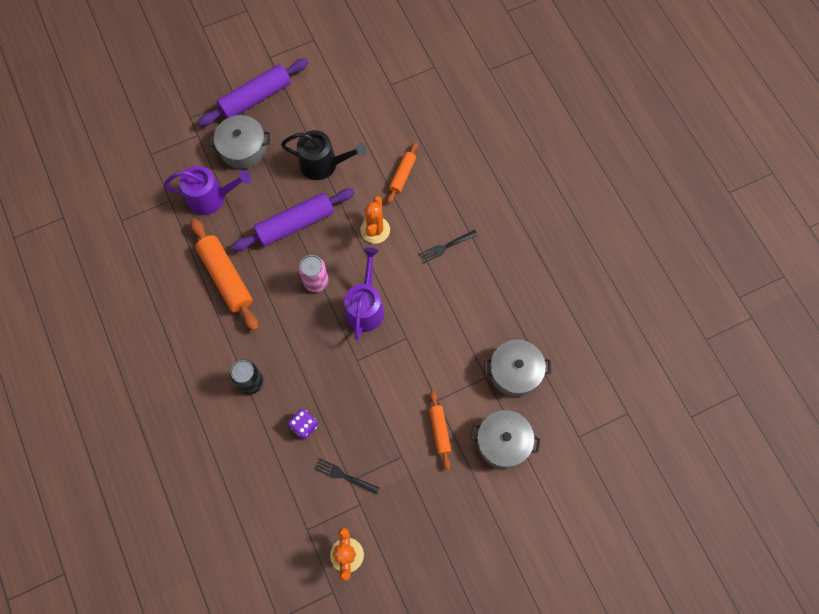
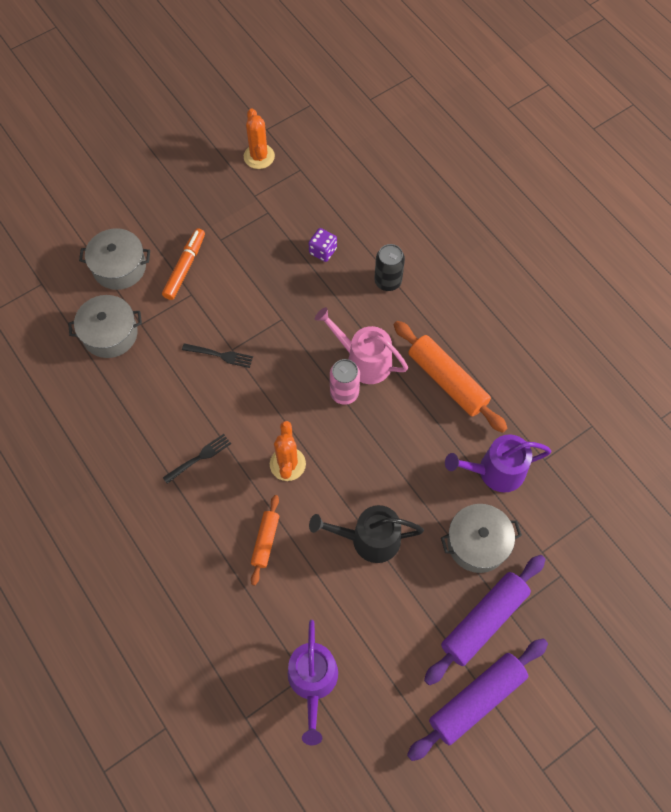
camera: 170 degrees right, 5 degrees down
purple rolling pin [232,188,355,251] -> purple rolling pin moved to [407,638,548,761]
black fork [315,458,379,495] -> black fork moved to [182,343,253,368]
purple watering can [344,247,384,340] -> purple watering can moved to [288,620,338,745]
orange rolling pin [429,391,451,470] -> orange marker [162,228,205,300]
none -> pink watering can [315,307,408,384]

